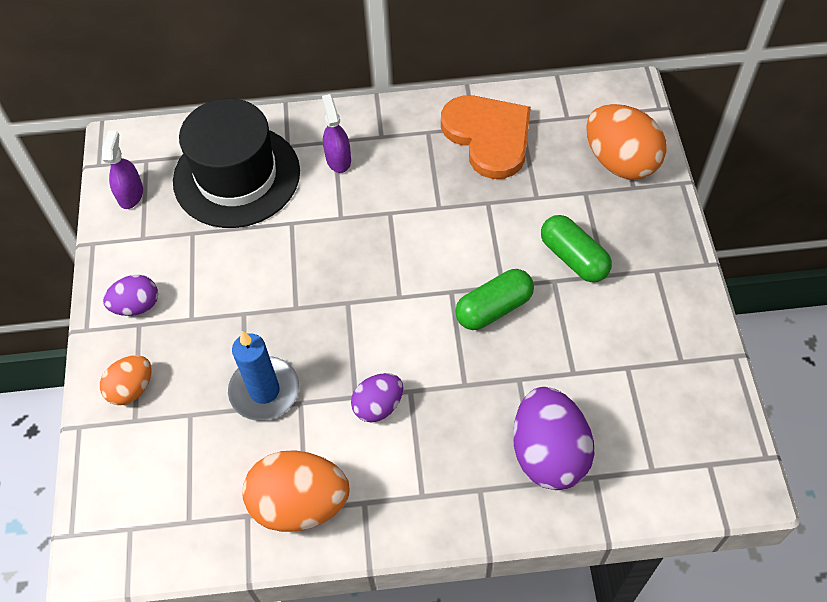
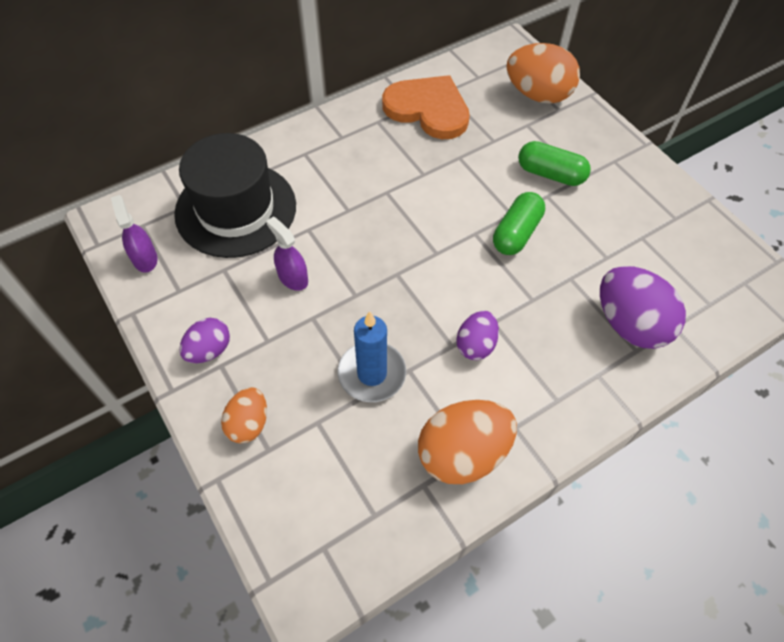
camera: 30 degrees left, 0 degrees up
purple spray bottle [322,94,351,173] -> purple spray bottle moved to [266,217,308,291]

